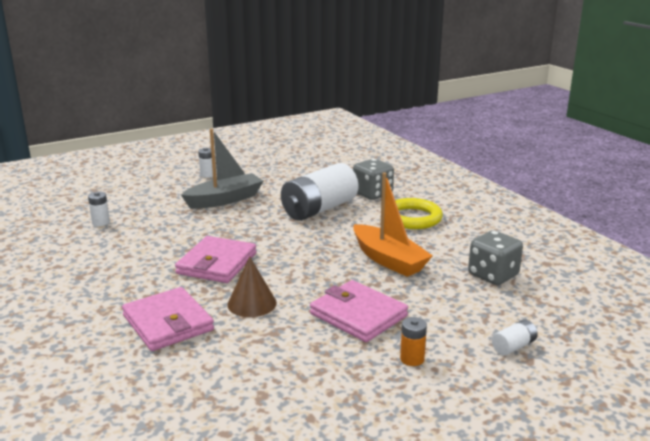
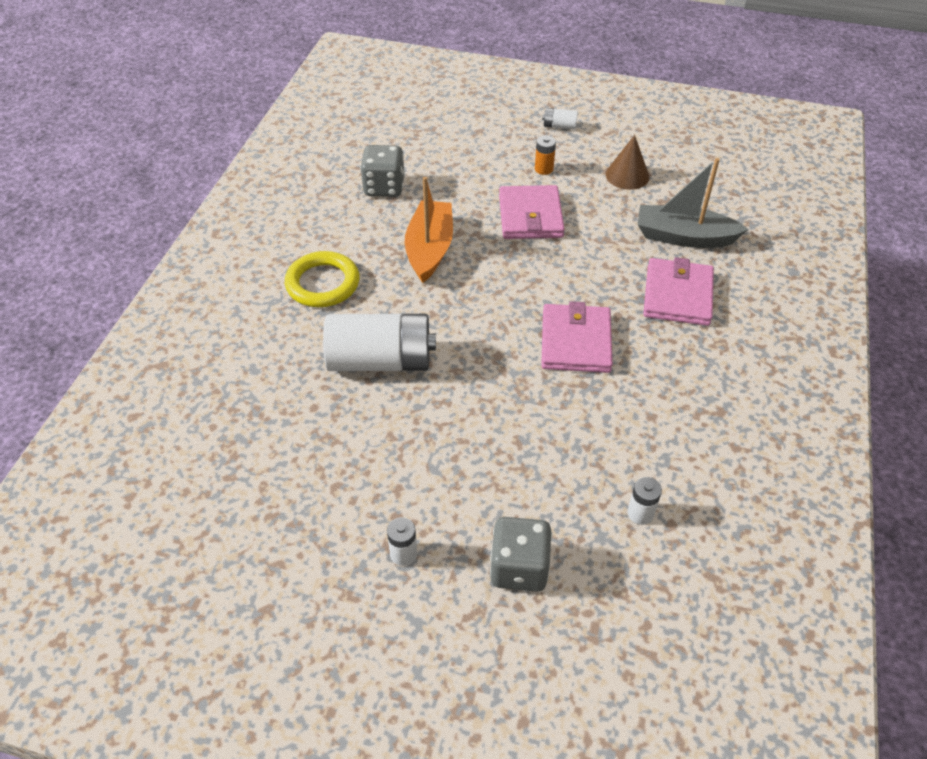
camera: 135 degrees left, 25 degrees up
pink wallet [175,236,257,283] -> pink wallet turned 60 degrees counterclockwise [541,301,613,373]
grey boat [181,129,263,209] -> grey boat moved to [638,158,749,248]
brown cone [227,256,277,317] -> brown cone moved to [606,135,650,190]
grey dice [353,159,394,200] -> grey dice moved to [490,517,552,592]
white battery [492,320,538,356] -> white battery moved to [542,108,578,129]

